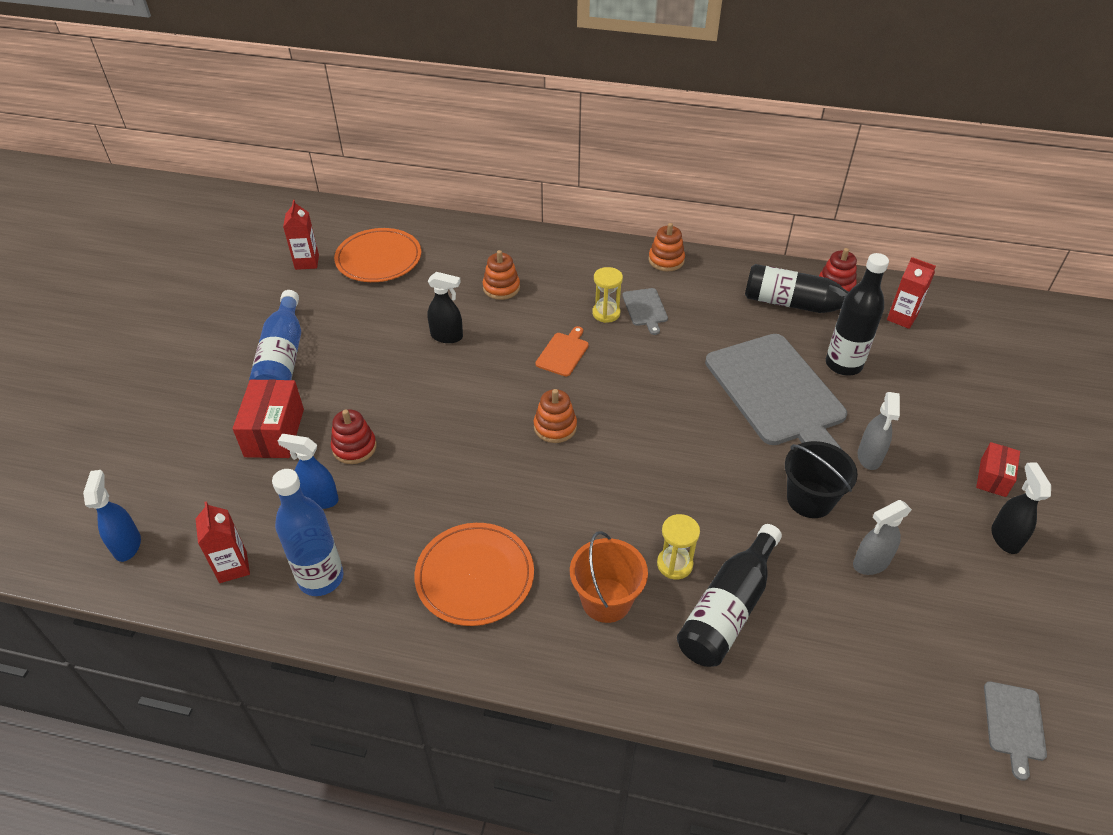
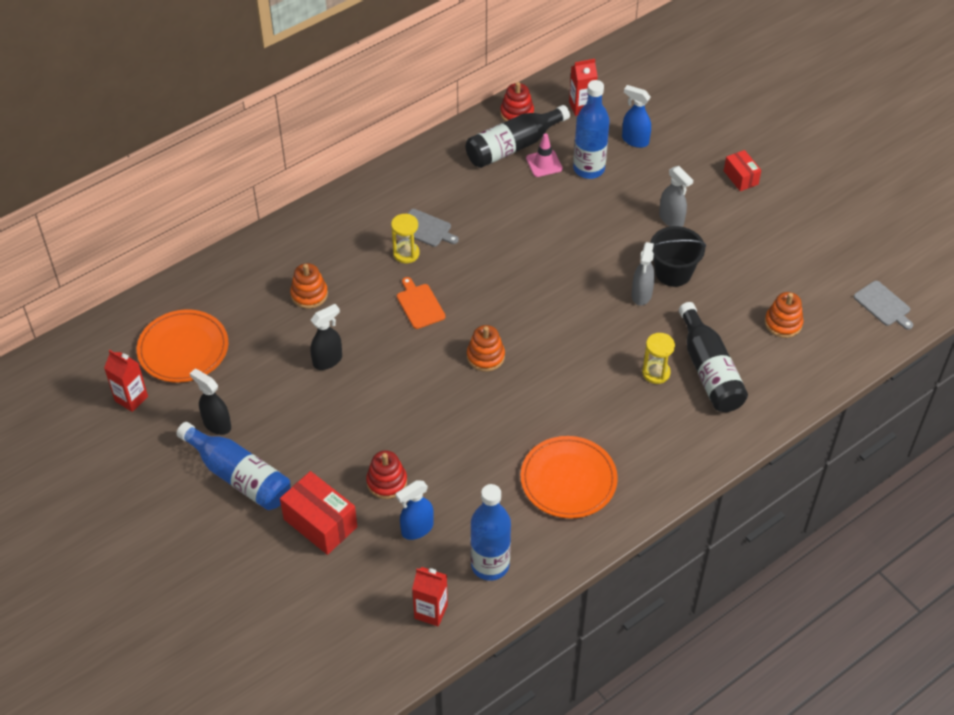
camera: 50 degrees left, 5 degrees up
blue spray bottle [83,470,141,562] -> blue spray bottle moved to [622,85,651,148]
orange bucket [570,531,648,623] -> none
orange stacking toy [648,223,685,272] -> orange stacking toy moved to [765,292,804,338]
grey cutting board [705,334,847,449] -> none
black bottle [826,253,889,376] -> blue bottle [573,80,610,179]
grey spray bottle [853,500,912,575] -> grey spray bottle moved to [632,242,655,306]
black spray bottle [991,462,1051,554] -> black spray bottle moved to [190,369,231,435]
none -> pink traffic cone [526,133,563,177]

